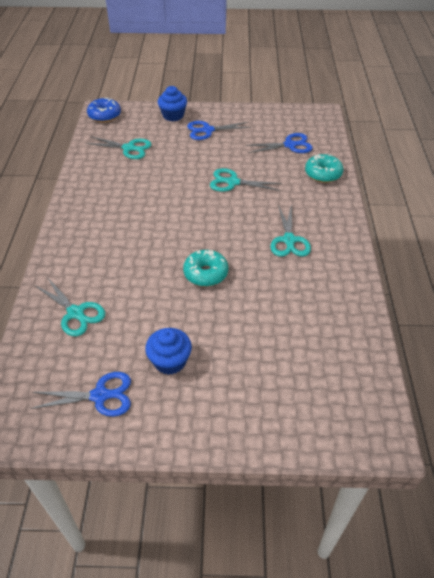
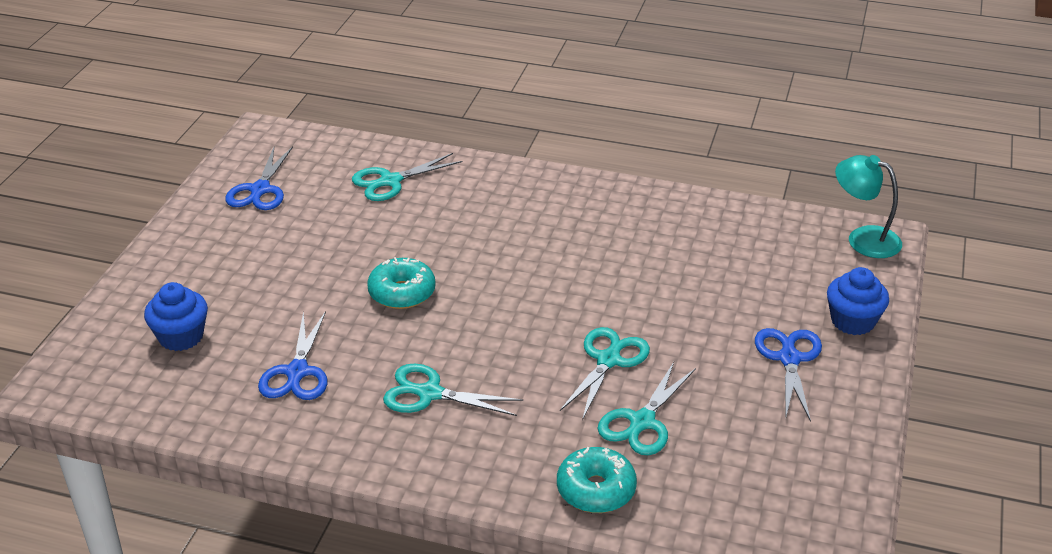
camera: 105 degrees right, 10 degrees down
turquoise scissors [85,136,152,159] -> turquoise scissors moved to [597,362,696,455]
blue donut [87,98,121,122] -> turquoise lamp [835,155,902,258]
blue cupcake [145,328,192,375] -> blue cupcake moved to [144,282,208,351]
blue scissors [245,133,313,153] -> blue scissors moved to [258,311,328,400]

